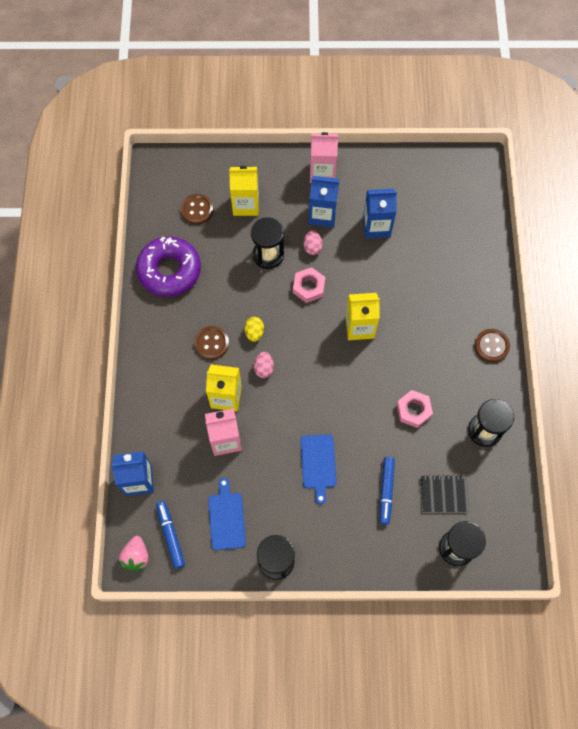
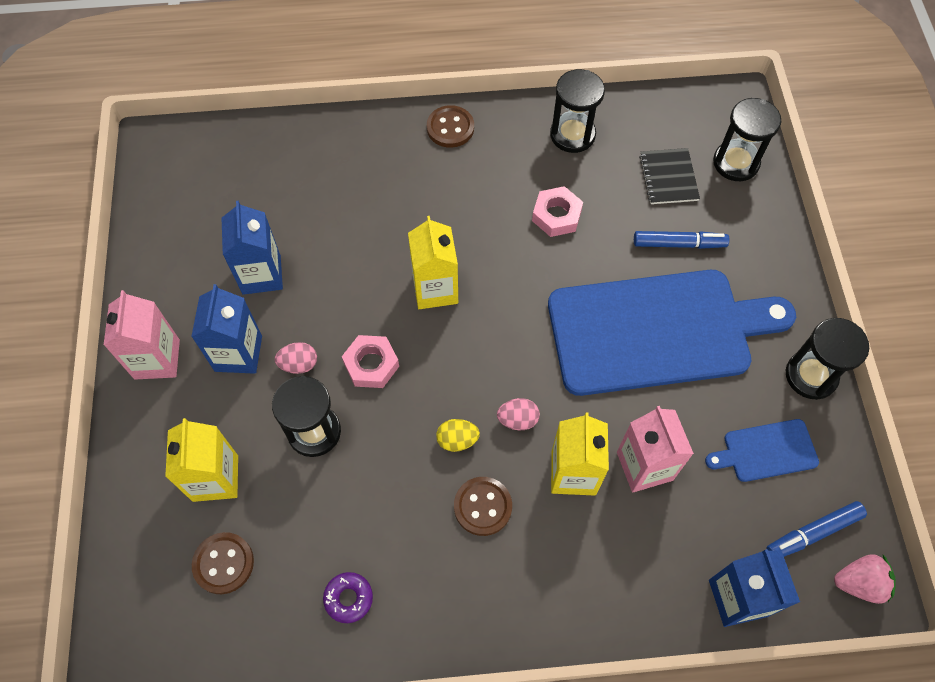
camera: 95 degrees left, 5 degrees down
purple donut [136,236,201,297] -> purple donut [323,572,373,623], size x0.42
blue cutting board [301,434,337,504] -> blue cutting board [548,270,796,396], size x2.35

